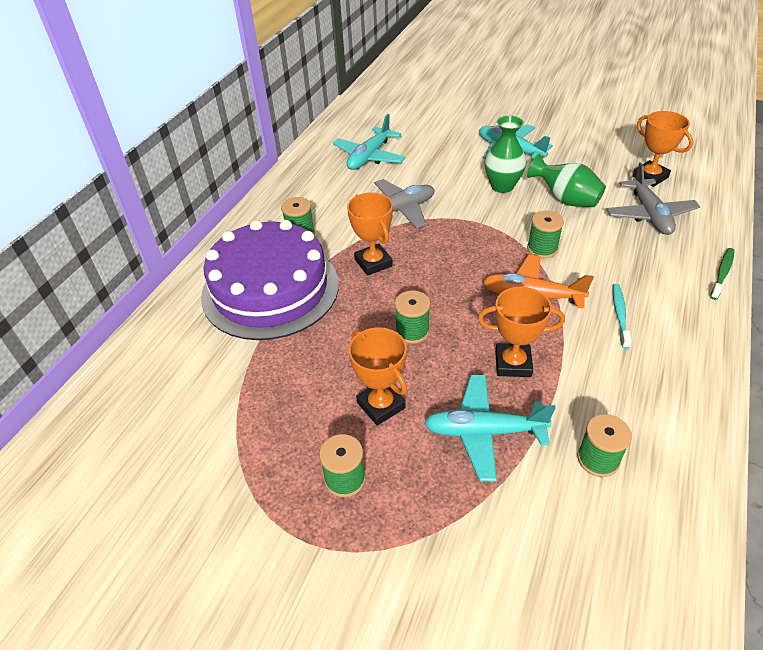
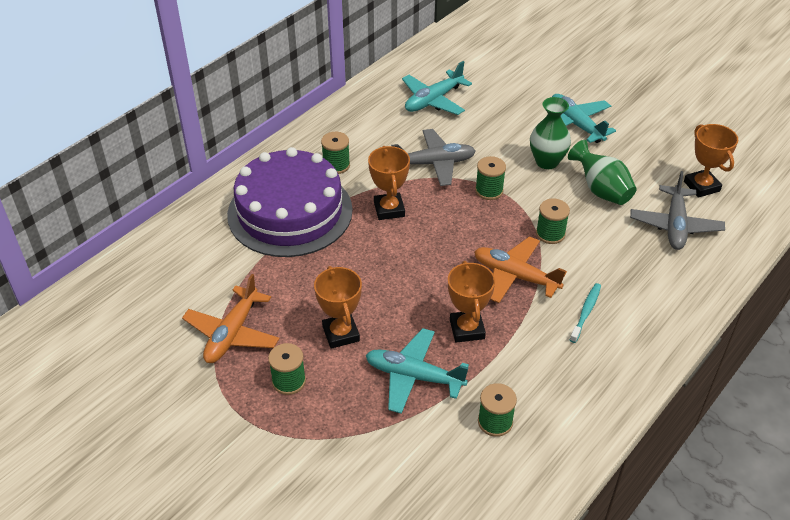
camera: 15 degrees right, 0 degrees up
green spool [395,290,430,344] -> green spool moved to [475,156,506,200]
orange trophy [478,287,565,377] -> orange trophy turned 60 degrees clockwise [448,261,495,343]
green toothbrush [710,248,735,300] -> none
none -> orange plane [182,274,279,363]

